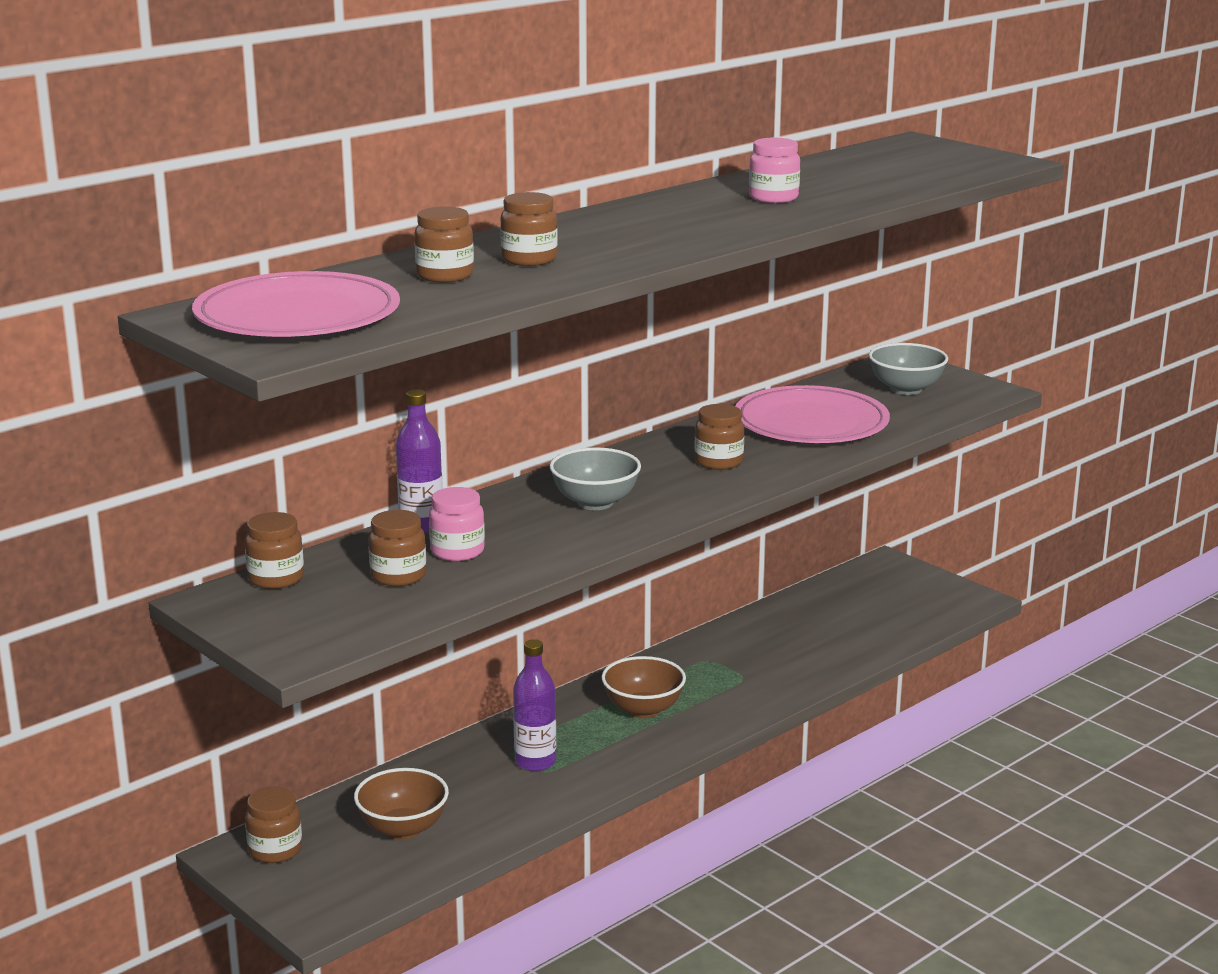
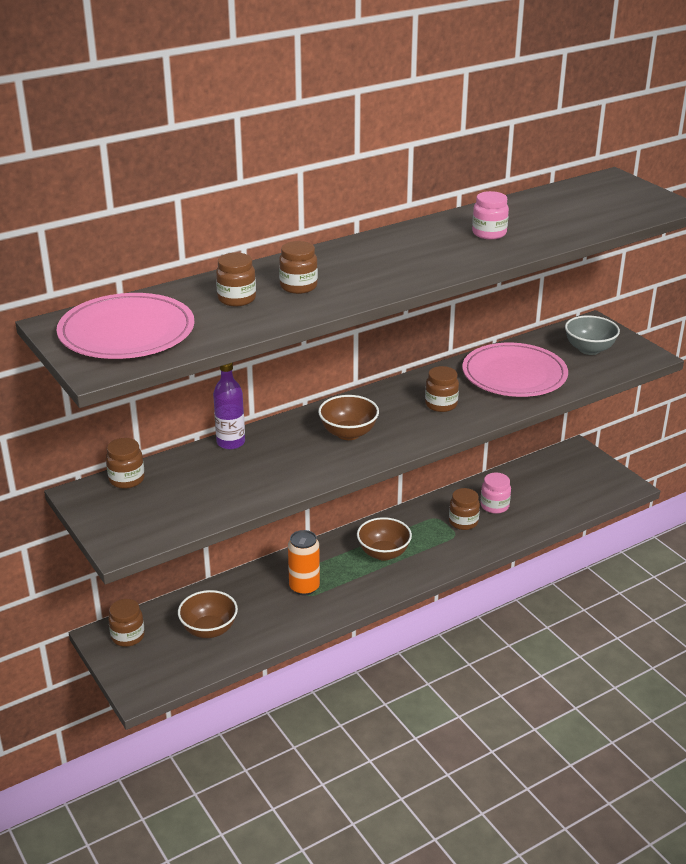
camera: 10 degrees right, 10 degrees up
brown jar [368,510,426,586] -> brown jar moved to [449,488,480,530]
pink jar [429,487,485,561] -> pink jar moved to [480,472,511,514]
purple bottle [513,639,556,771] -> orange can [288,530,320,595]
grey bowl [550,447,641,510] -> brown bowl [318,395,379,440]

